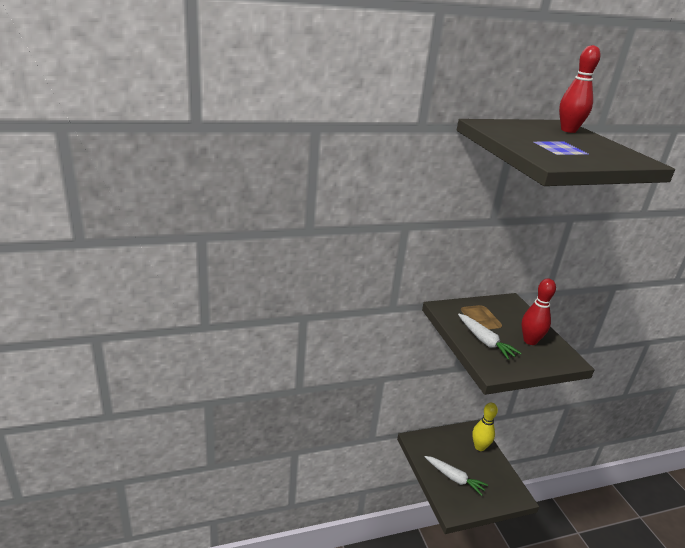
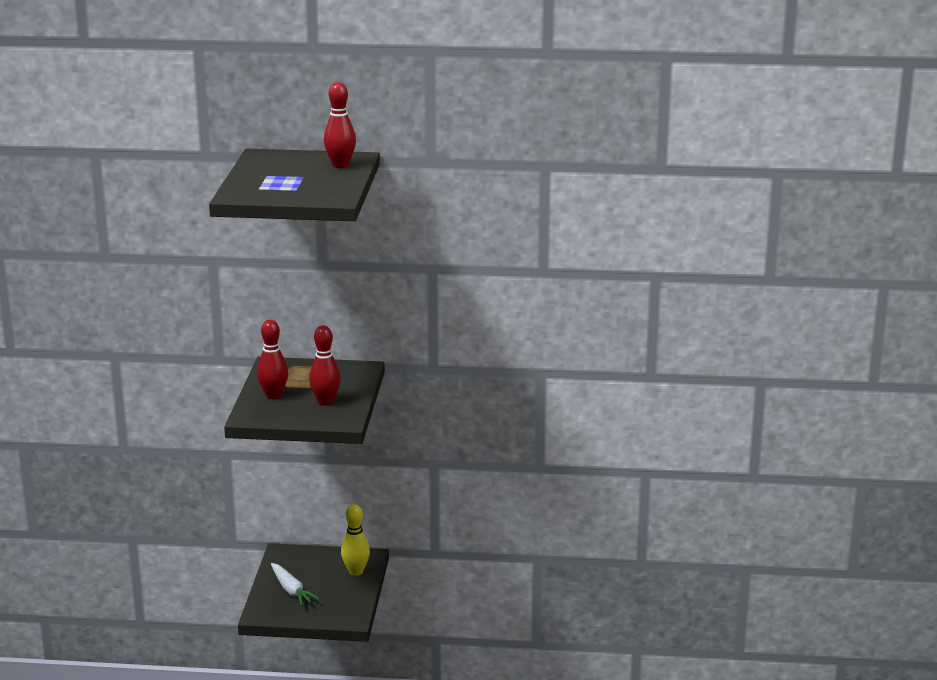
camera: 25 degrees right, 5 degrees down
white carrot [458,314,522,360] -> red bowling pin [257,320,288,399]

